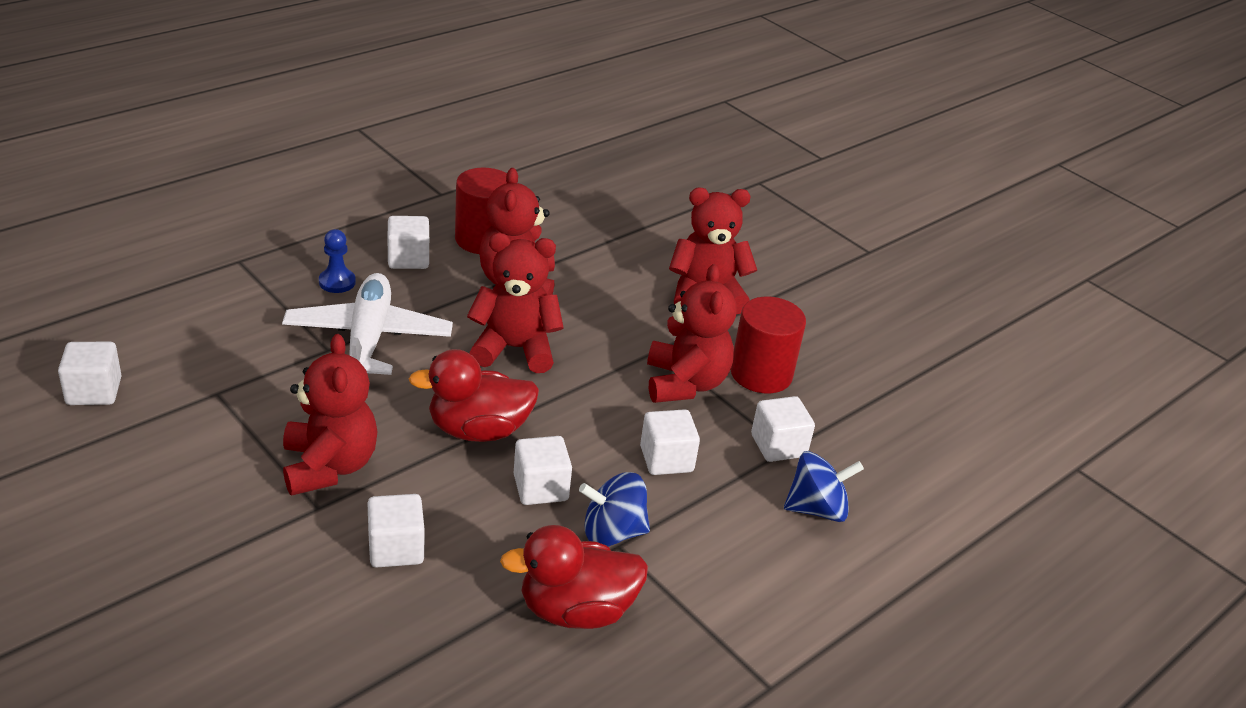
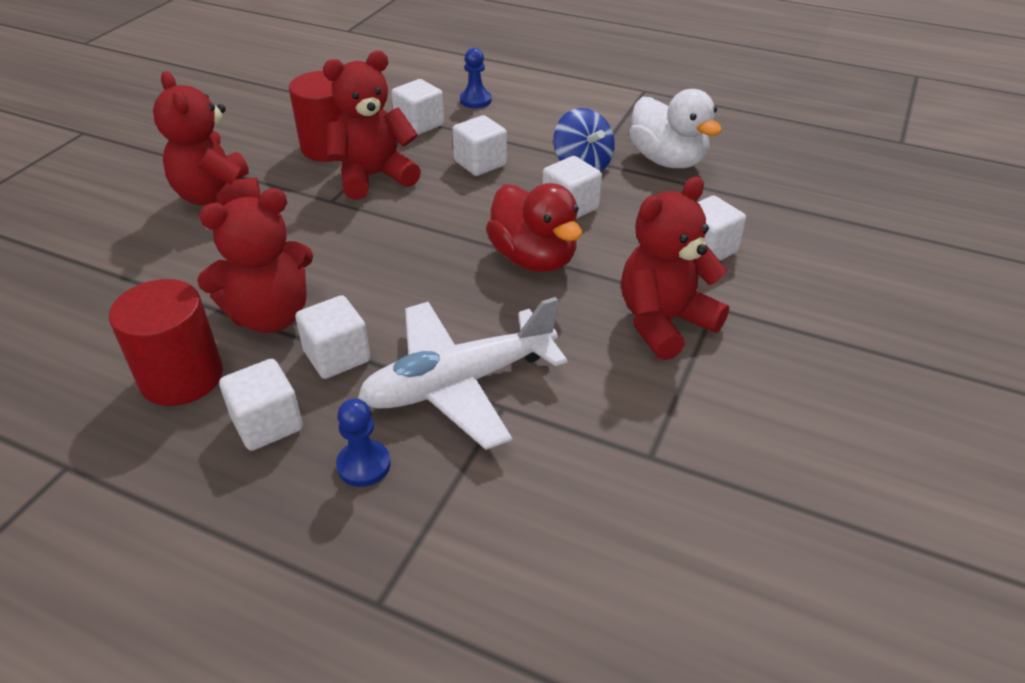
camera: 110 degrees left, 5 degrees up
white cube [58,342,122,405] -> white cube moved to [295,295,371,379]
red teddy bear [467,233,564,373] -> none
red duck [500,525,648,629] -> white duck [629,89,722,168]
blue spinning top [784,451,864,522] -> blue pawn [460,48,491,108]

